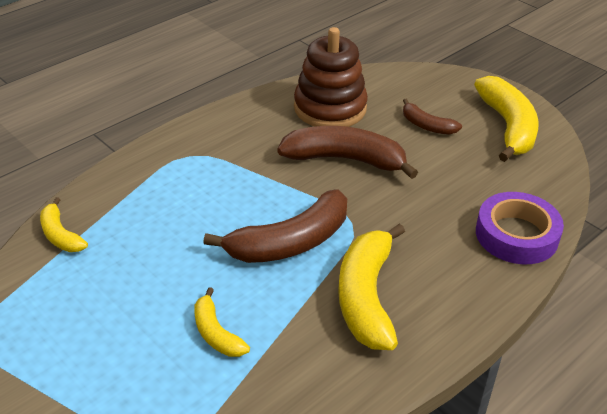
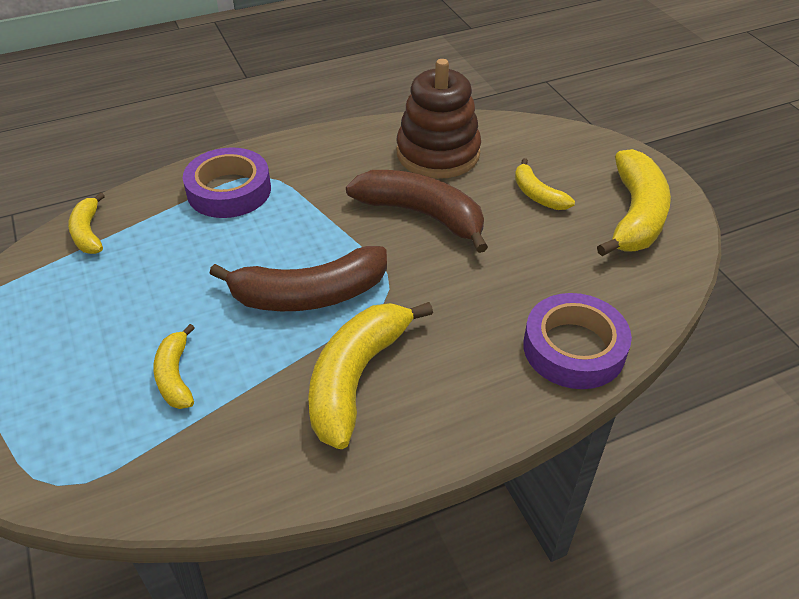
camera: 20 degrees right, 5 degrees up
brown banana [403,99,462,135] -> yellow banana [515,158,575,210]
none -> purple tape [183,147,271,218]

